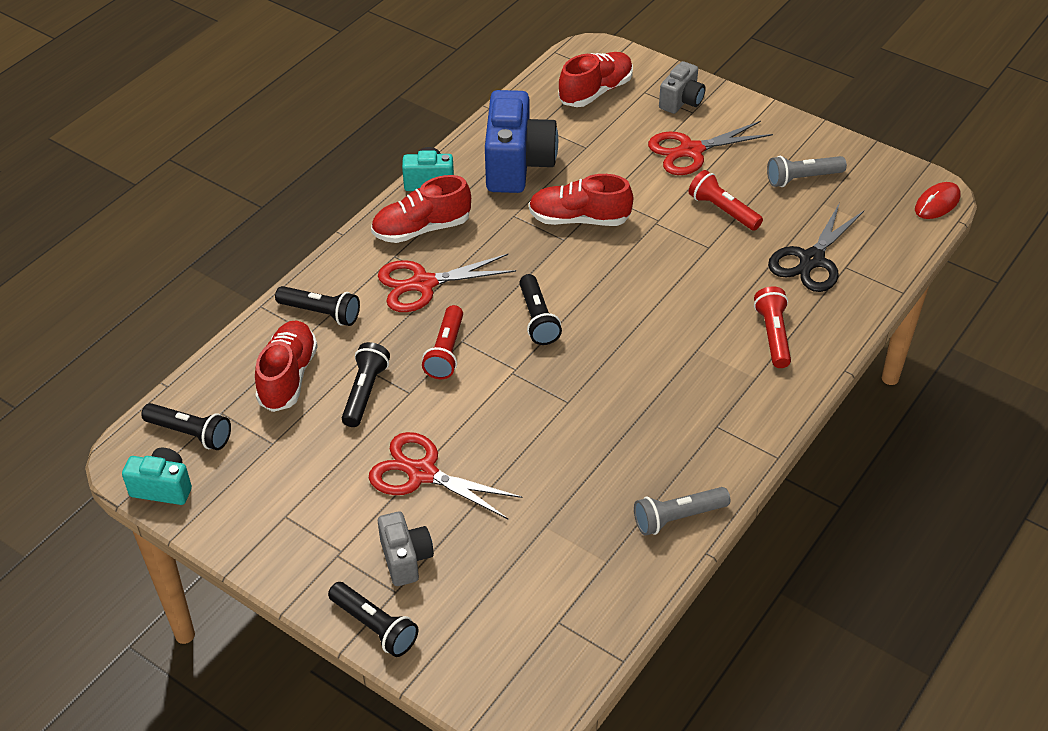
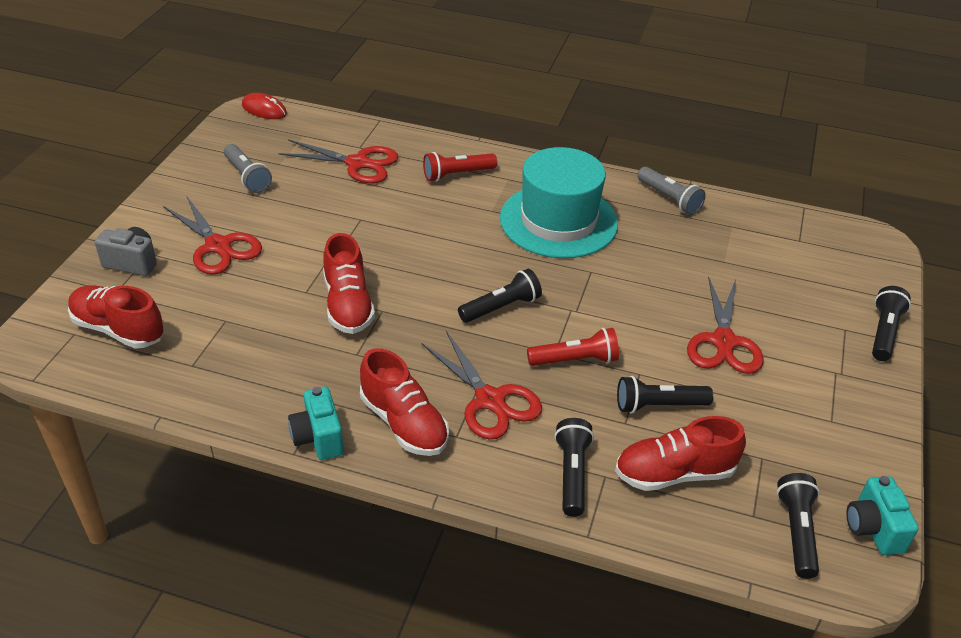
camera: 110 degrees left, 5 degrees down
grey camera [378,511,434,586] -> none
blue camera [485,90,558,193] -> none
red flashlight [688,170,763,231] -> none
black scissors [768,203,864,292] -> red scissors [278,139,399,184]
none -> turquoise hat [500,147,618,258]

